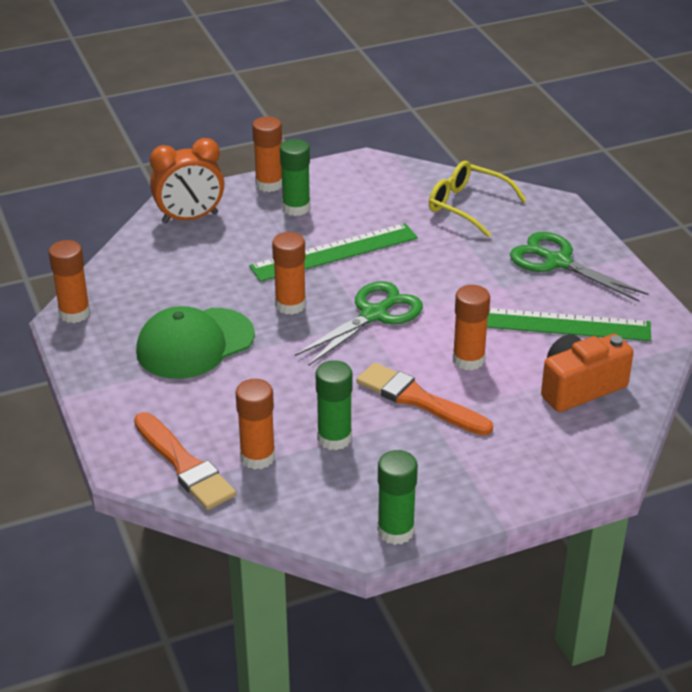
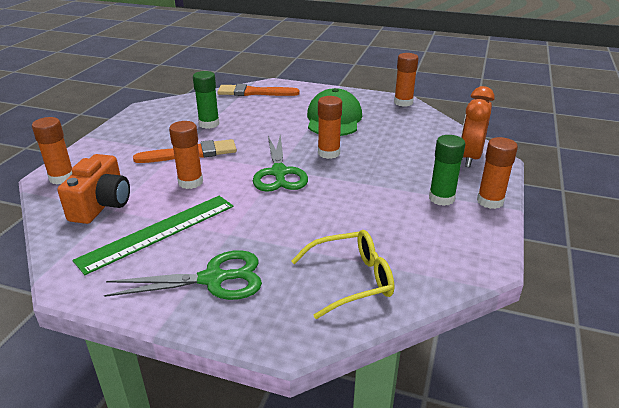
camera: 130 degrees right, 5 degrees down
orange glue stick [235,379,275,470] -> orange glue stick moved to [32,117,72,184]
green ruler [249,223,418,282] -> none
green glue stick [377,450,418,545] -> none

